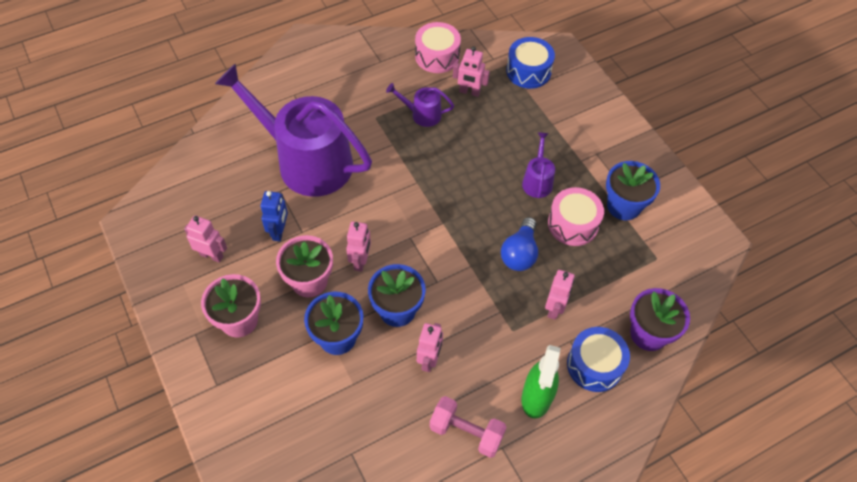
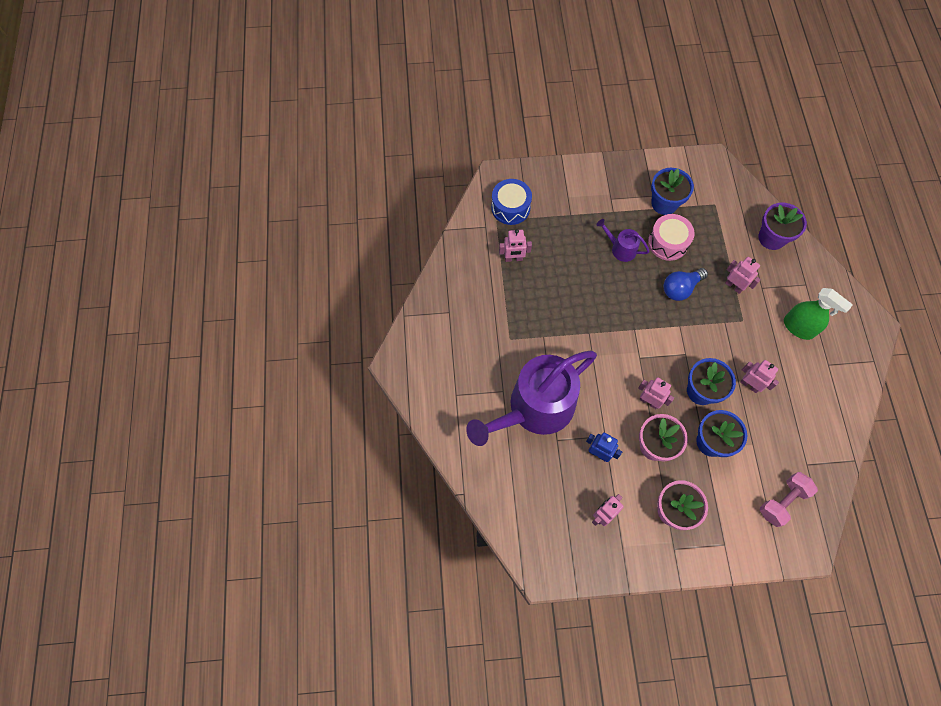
camera: 65 degrees left, 10 degrees up
purple watering can [386,83,454,127] -> none
pink drum [415,22,461,73] -> none
pink dumbbell [430,396,507,458] -> pink dumbbell moved to [760,472,818,527]
pink robot [453,46,490,97] -> pink robot turned 45 degrees clockwise [499,229,532,262]
blue light bulb [501,217,538,271] -> blue light bulb turned 105 degrees clockwise [663,268,708,301]
blue drum [567,327,630,392] -> none

